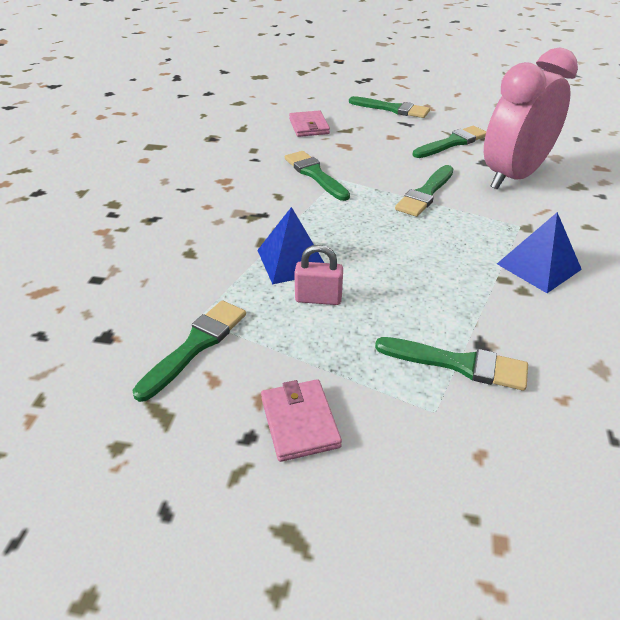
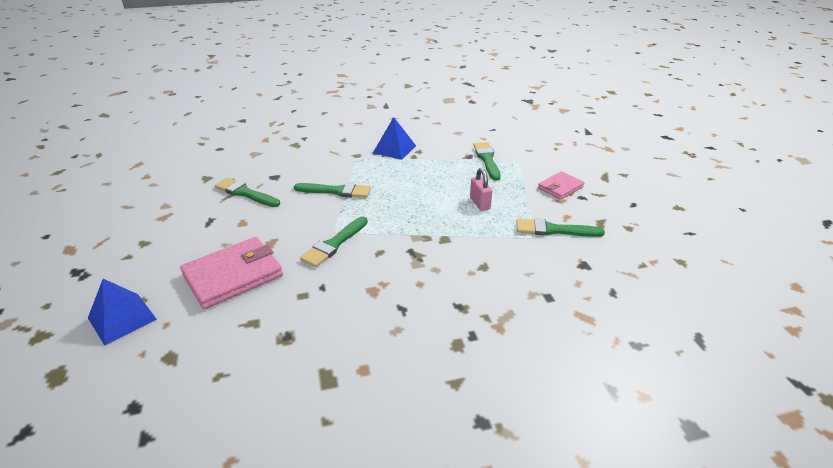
camera: 115 degrees left, 5 degrees down
blue pyramid [257,207,324,285] -> blue pyramid moved to [88,279,157,346]
pink wallet [289,110,330,137] -> pink wallet [180,237,283,309], size x1.73
green brush [349,96,430,118] -> none
pink clock [484,48,578,190] -> none

